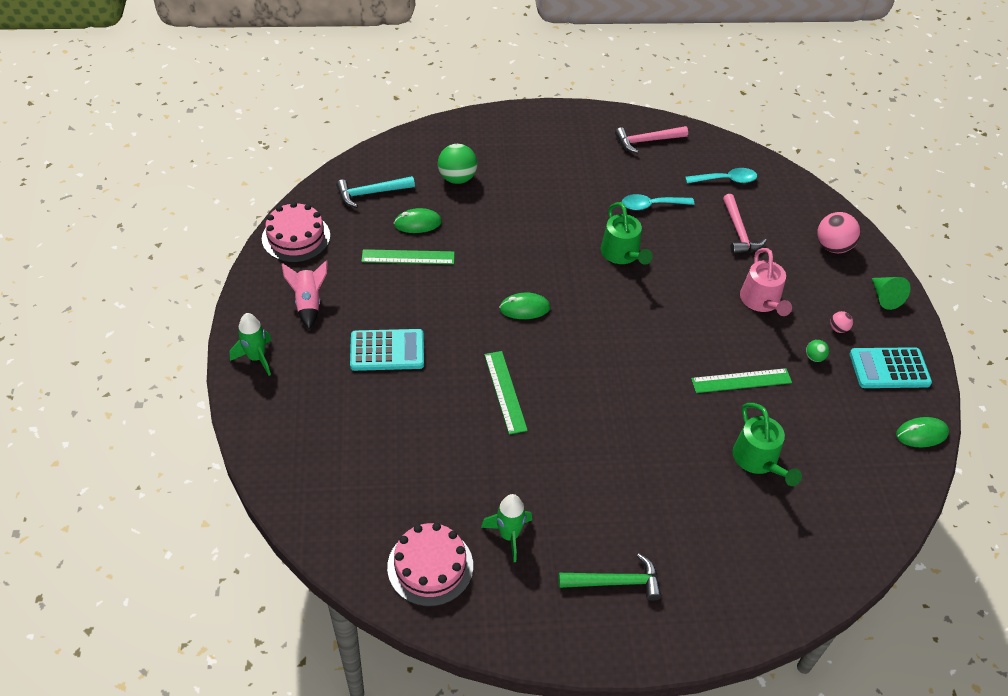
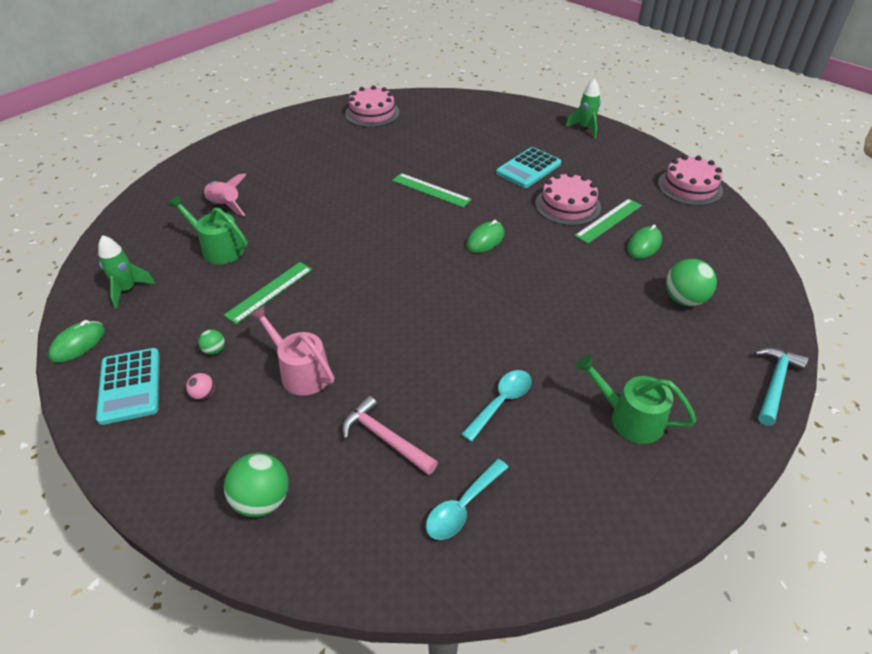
camera: 140 degrees right, 5 degrees down
pink rocket [282,260,328,329] -> pink rocket moved to [203,173,246,216]
turquoise hammer [336,176,415,207] -> turquoise hammer moved to [754,347,808,426]
green rocket [481,494,532,562] -> green rocket moved to [98,235,155,309]
green hammer [558,554,661,601] -> none
green watering can [601,202,653,265] -> green watering can moved to [575,354,696,444]
pink hammer [615,126,688,153] -> none
pink ball [817,212,860,253] -> green ball [224,453,289,517]
turquoise calculator [850,347,932,388] -> turquoise calculator turned 120 degrees clockwise [96,348,160,425]
green cone [872,277,911,310] -> none
none -> pink cake [535,172,601,226]

